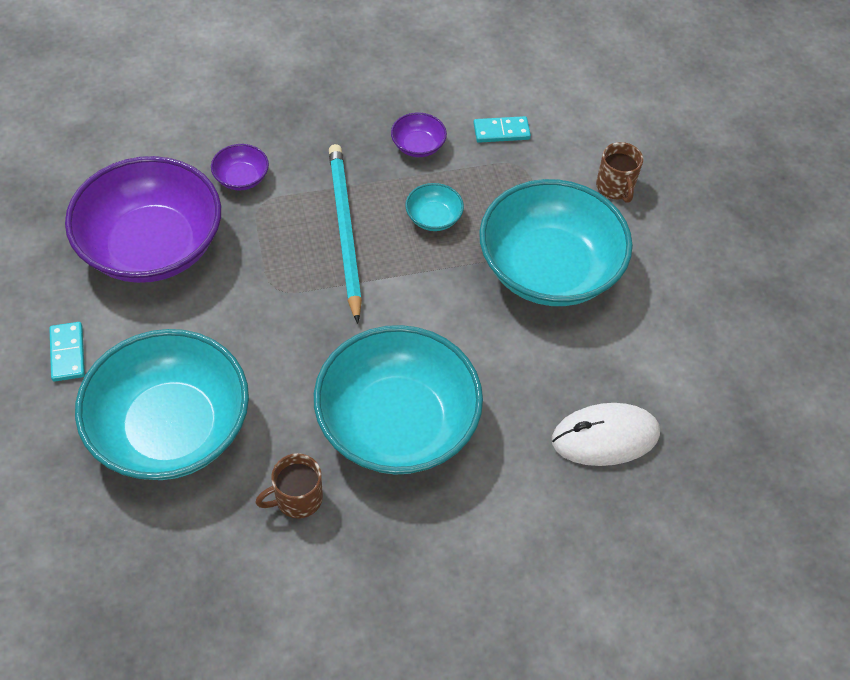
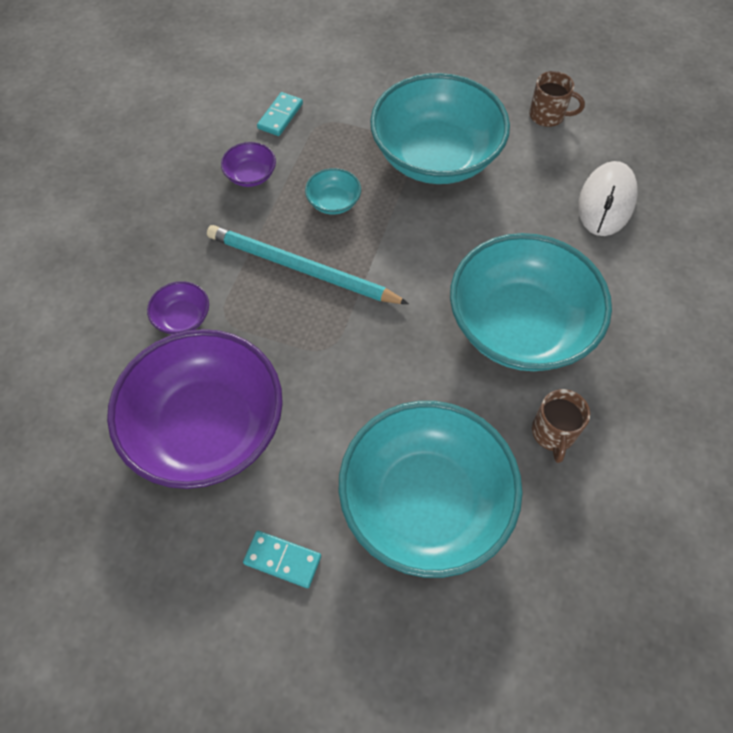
camera: 55 degrees left, 5 degrees up
brown mug [596,142,643,203] -> brown mug moved to [529,71,585,127]

